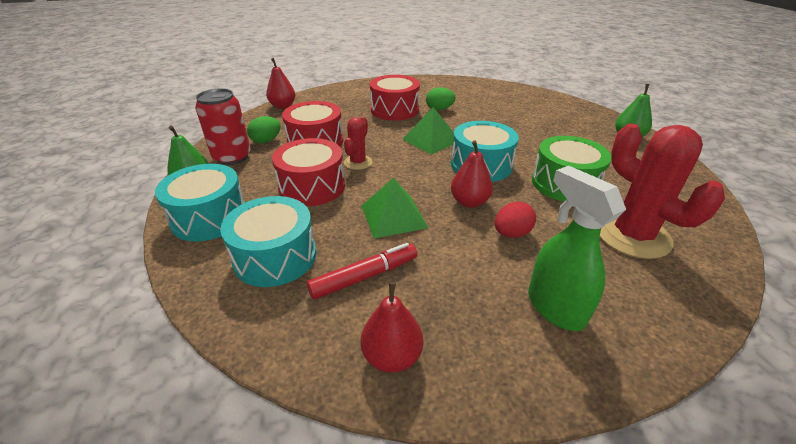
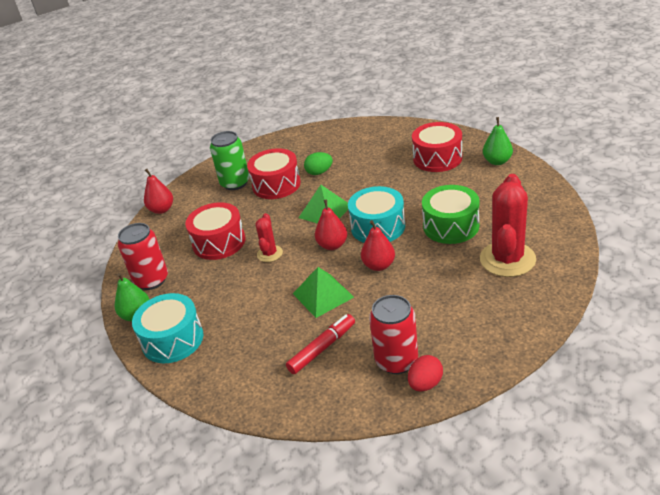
camera: 10 degrees left, 0 degrees up
turquoise drum [220,196,316,287] -> none
green egg [247,116,281,143] -> none
red drum [272,138,345,206] -> red drum moved to [412,122,463,172]
red pear [361,282,423,373] -> red pear moved to [315,200,347,250]
red egg [495,202,536,238] -> red egg moved to [408,355,443,391]
green spray bottle [528,166,626,331] -> none
red cactus [600,124,725,259] -> red cactus turned 60 degrees clockwise [480,174,536,277]
none -> green can [210,131,250,190]
none -> red can [369,295,418,374]

